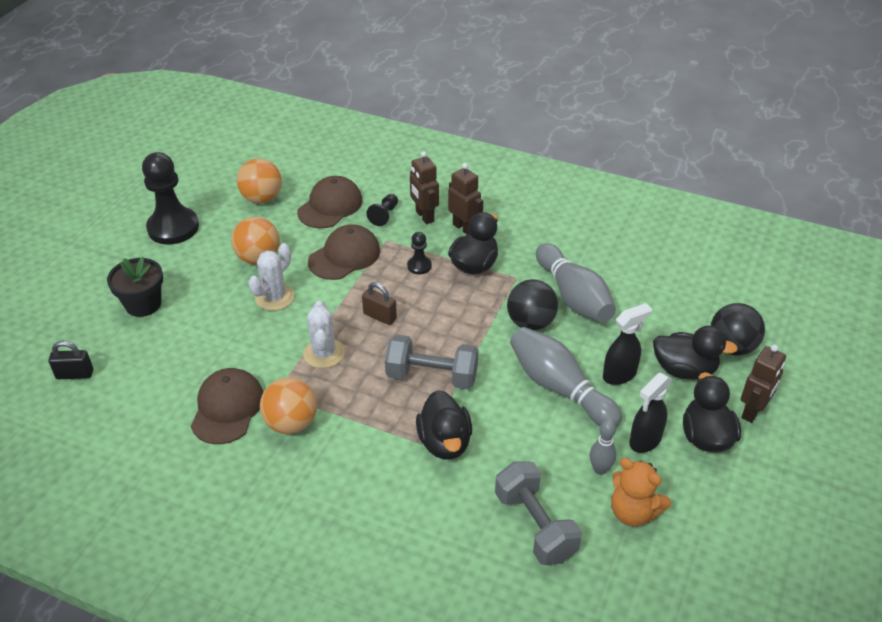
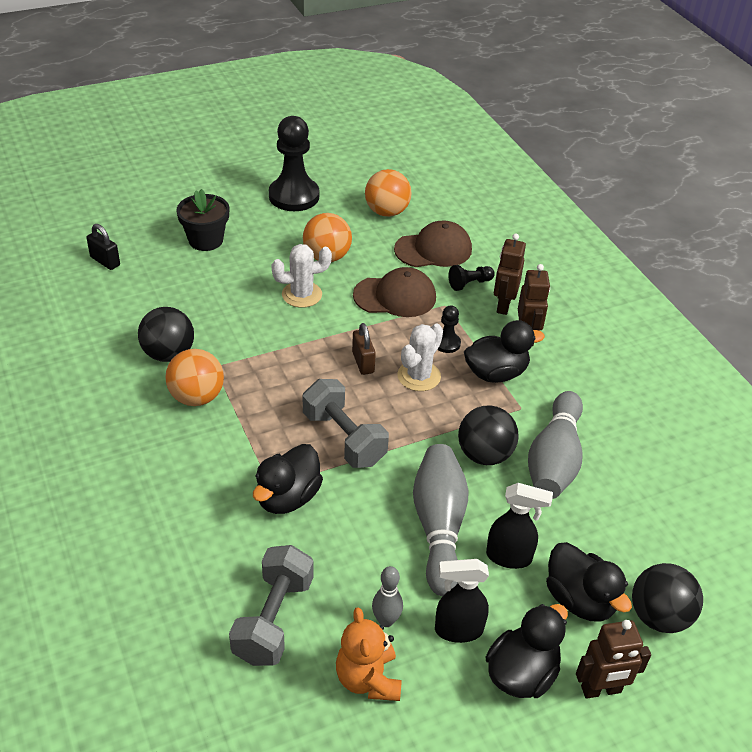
camera: 40 degrees right, 0 degrees up
brown cap [191,368,263,444] -> black ball [138,307,194,362]
white cactus [303,301,345,368] -> white cactus moved to [397,324,443,391]

